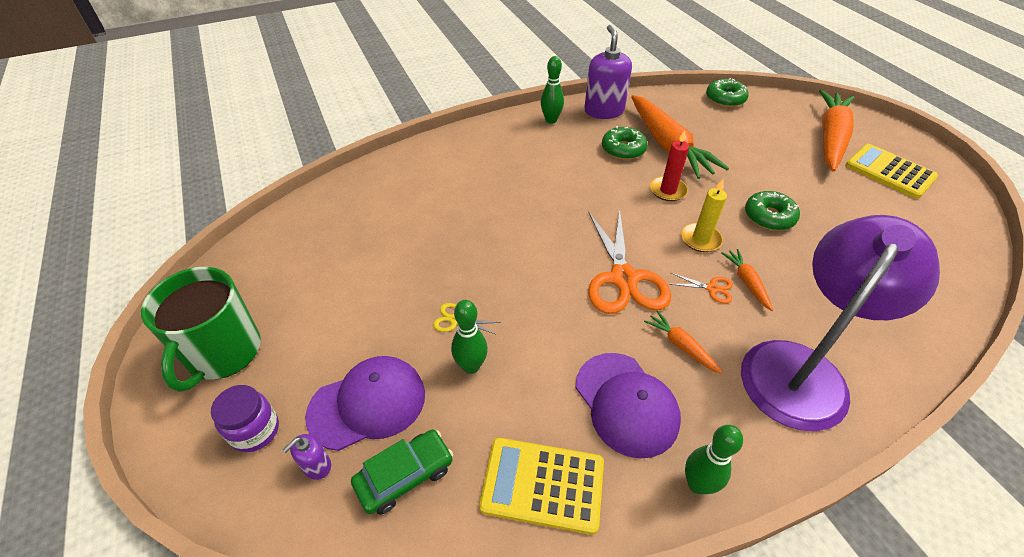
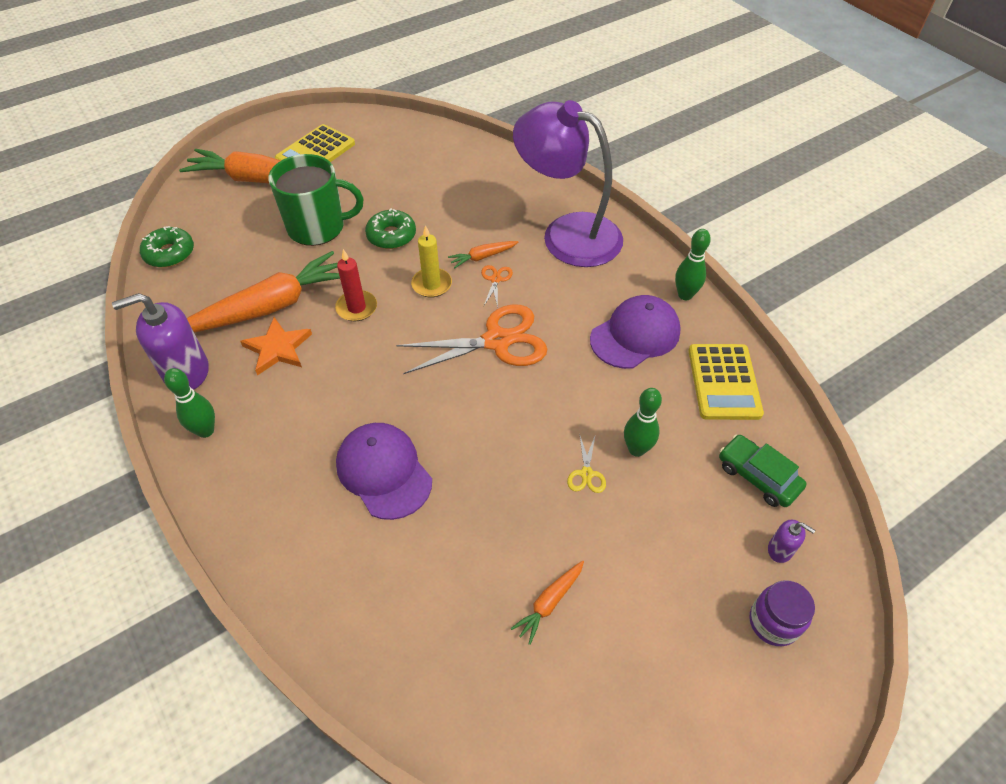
camera: 100 degrees left, 5 degrees up
green mug [141,267,261,392] -> green mug moved to [268,154,364,246]
purple cap [305,356,425,451] -> purple cap moved to [336,423,432,520]
green donut [602,126,648,160] -> orange star [240,317,312,375]
orange carrot [644,310,723,374] -> orange carrot moved to [510,560,584,645]

